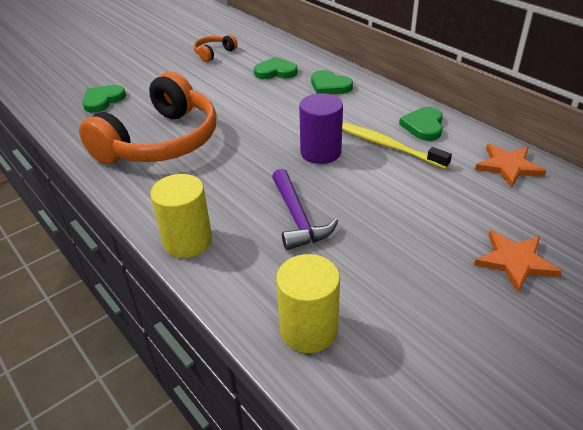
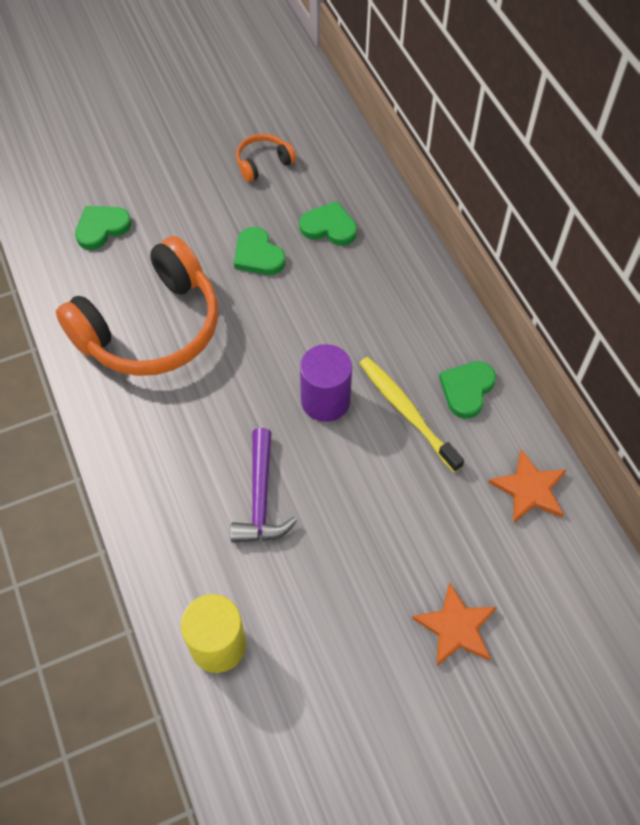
camera: 15 degrees right, 20 degrees up
yellow cylinder [150,174,212,258] -> none
green heart [311,70,353,94] -> green heart moved to [234,227,285,275]

